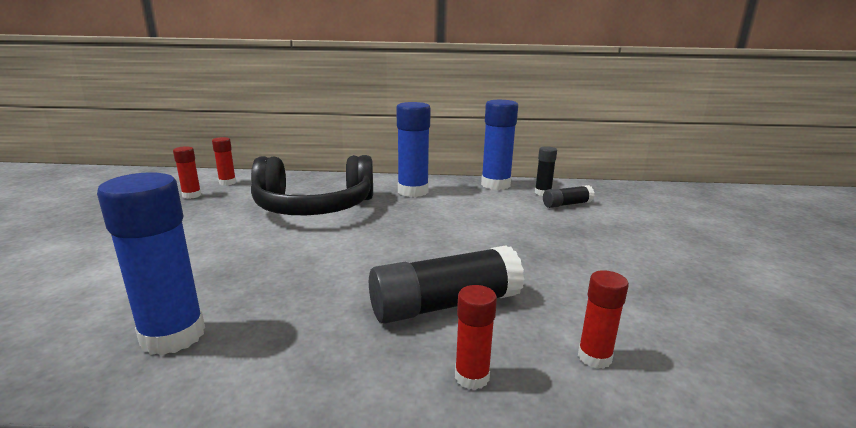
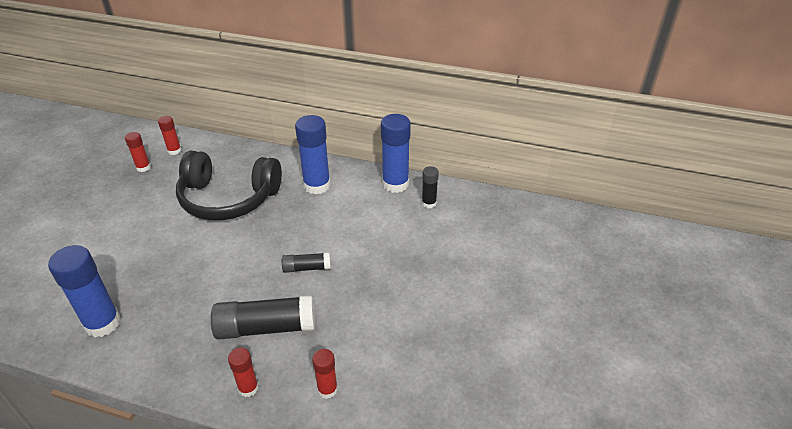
camera: 15 degrees right, 20 degrees up
black glue stick [543,185,595,208] -> black glue stick moved to [282,252,331,273]

